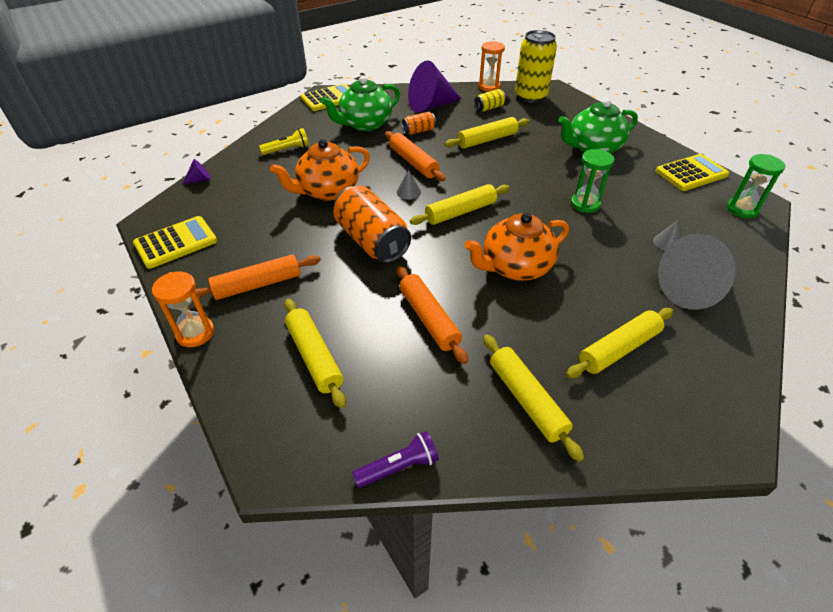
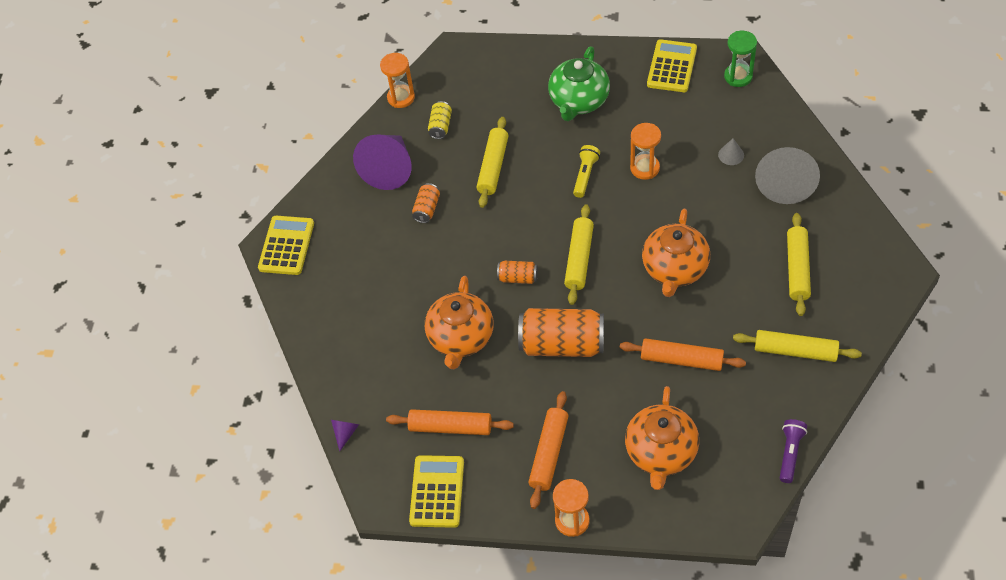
camera: 45 degrees left, 10 degrees up
yellow flashlight [259,128,309,155] -> yellow flashlight moved to [573,145,600,198]
yellow rolling pin [284,299,346,409] -> orange teapot [625,386,699,490]
green teapot [321,76,400,131] -> none
orange rolling pin [385,131,446,181] -> orange rolling pin moved to [386,409,514,435]
grey cone [396,170,421,200] -> orange can [497,261,538,284]
yellow can [515,30,557,103] -> none
green hourglass [571,149,614,213] -> orange hourglass [630,123,661,180]

